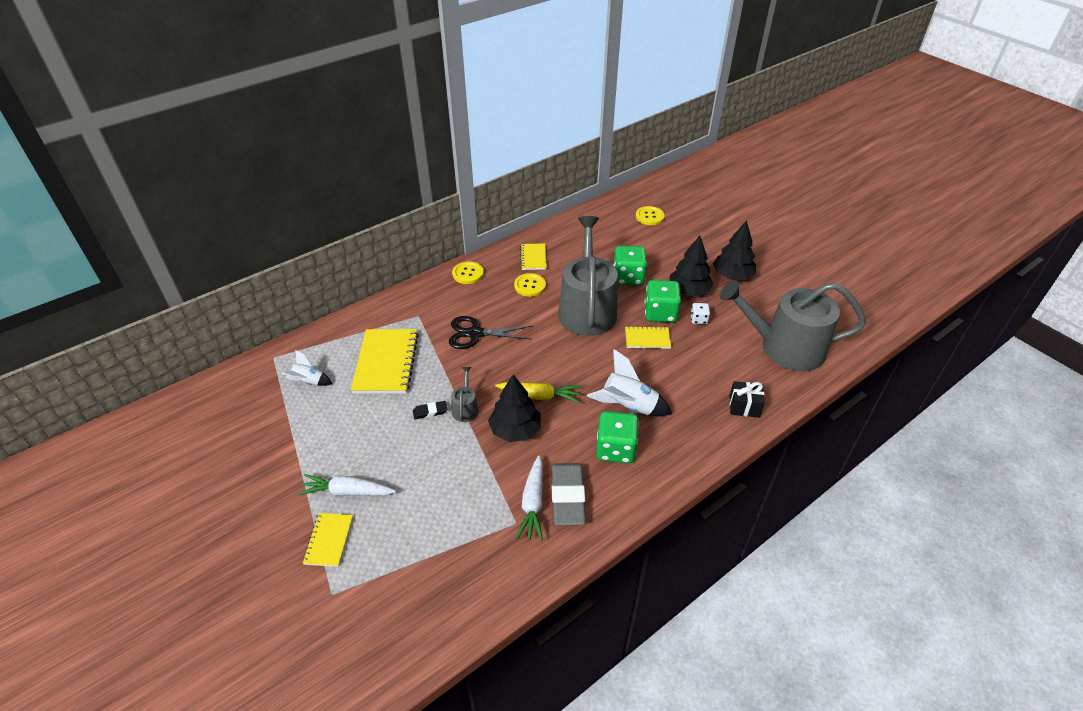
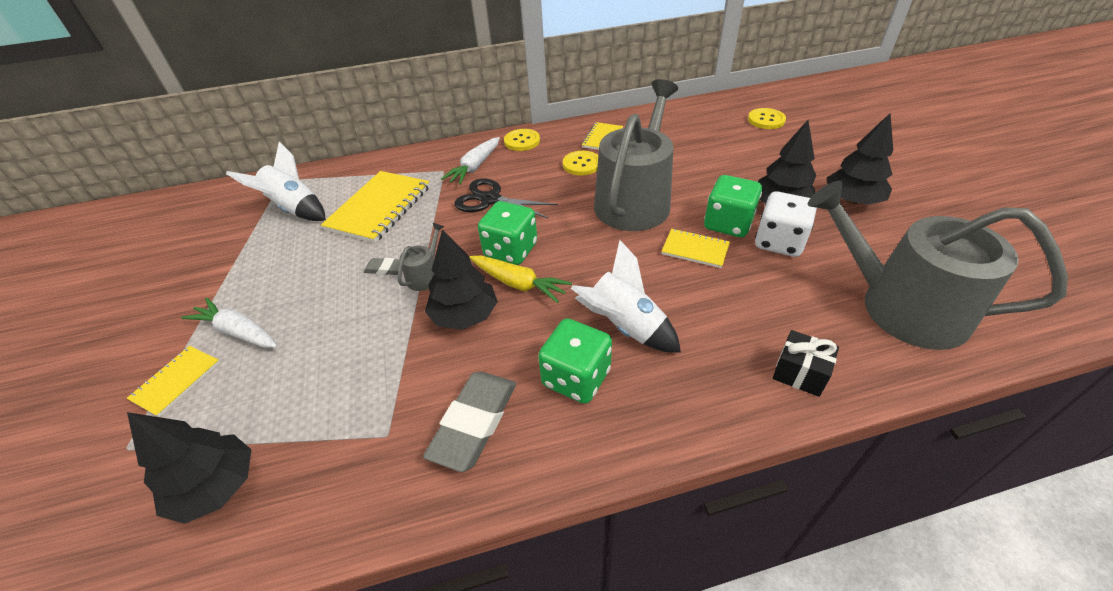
camera: 25 degrees right, 0 degrees up
white rocket [282,350,333,386] -> white rocket [226,142,326,221], size x1.69
black eraser [413,401,447,419] -> grey eraser [364,258,400,275]
white carrot [516,456,543,541] -> white carrot moved to [441,137,500,185]
green dice [613,246,647,286] -> green dice moved to [478,201,537,265]
white dice [690,303,710,324] -> white dice [755,191,817,257], size x1.96
none -> black tree [127,412,252,524]

